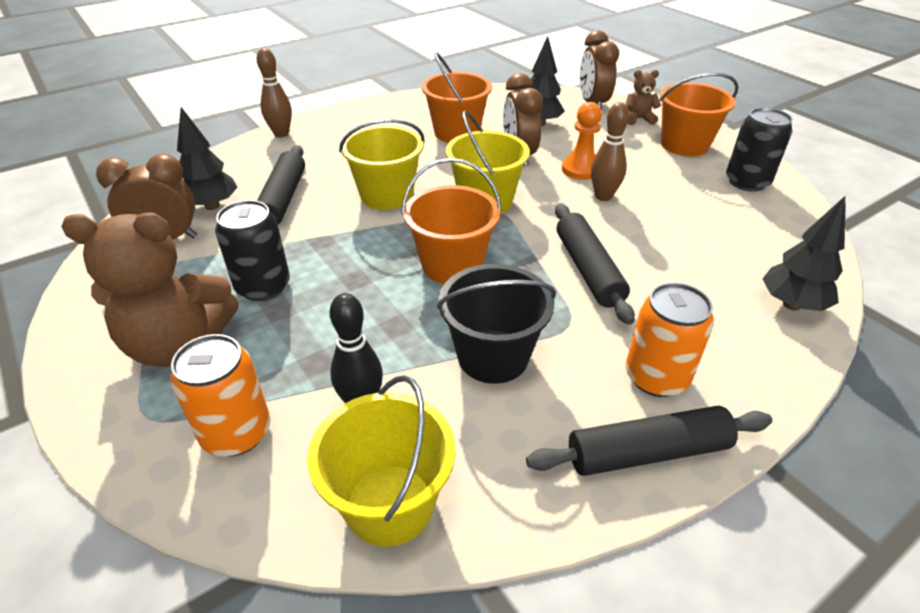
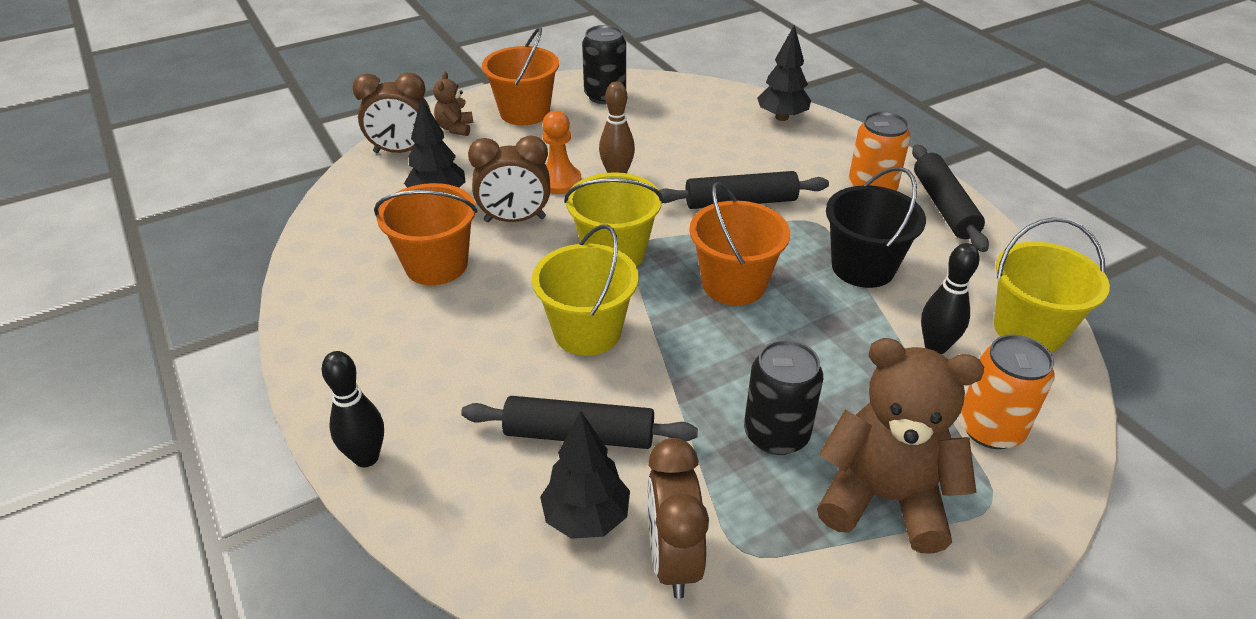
camera: 85 degrees left, 0 degrees up
brown teddy bear [61,212,239,367] -> brown teddy bear turned 75 degrees counterclockwise [817,338,984,554]
brown bowling pin [257,48,292,137] -> black bowling pin [322,351,384,467]

